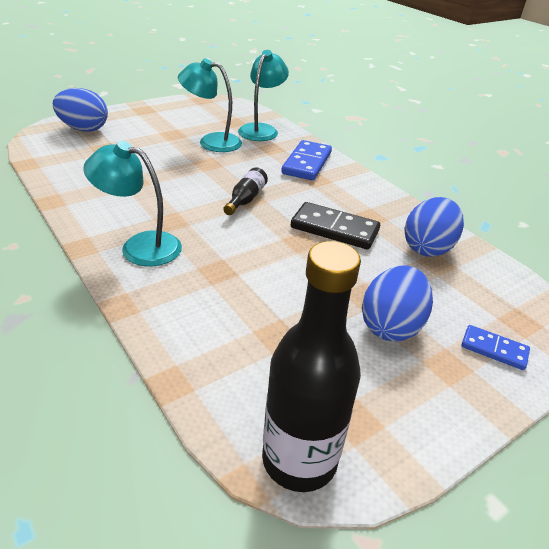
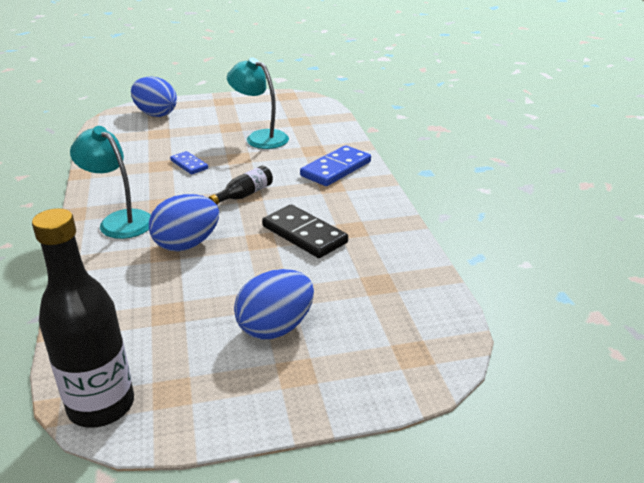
camera: 25 degrees right, 5 degrees down
turquoise lamp [238,50,289,141] -> none
blue egg [404,197,464,257] -> blue egg moved to [149,194,219,252]
blue domino [462,325,530,370] -> blue domino moved to [170,151,208,175]

